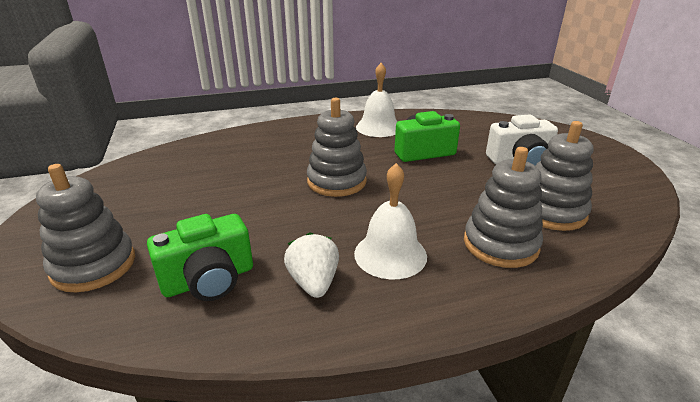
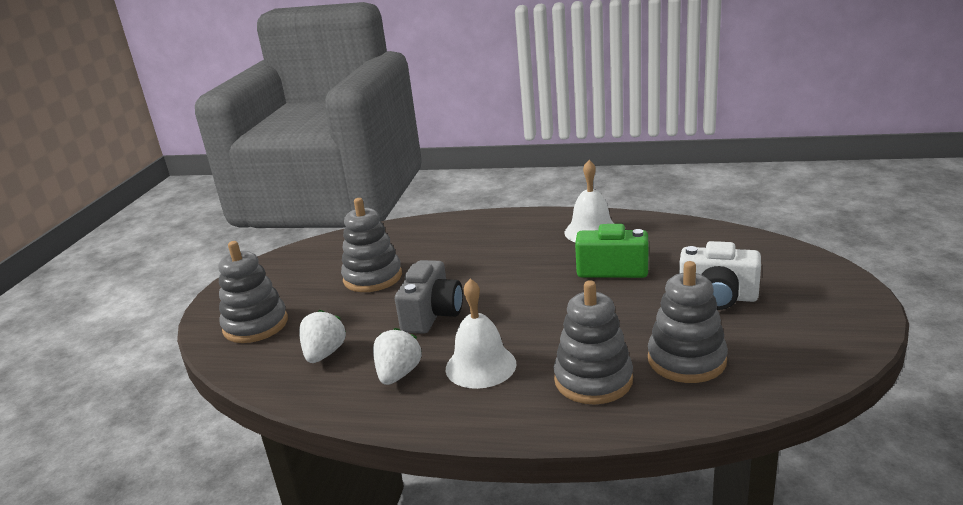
camera: 30 degrees right, 5 degrees down
green camera [147,214,253,301] -> white strawberry [299,310,346,363]
grey stacking toy [307,98,367,197] -> grey stacking toy moved to [341,198,402,292]
none -> grey camera [395,260,463,334]

